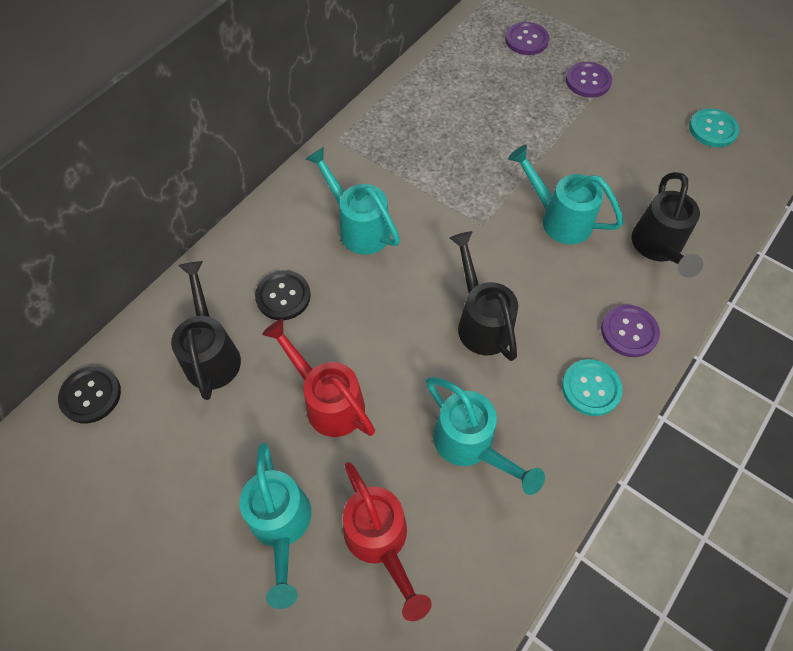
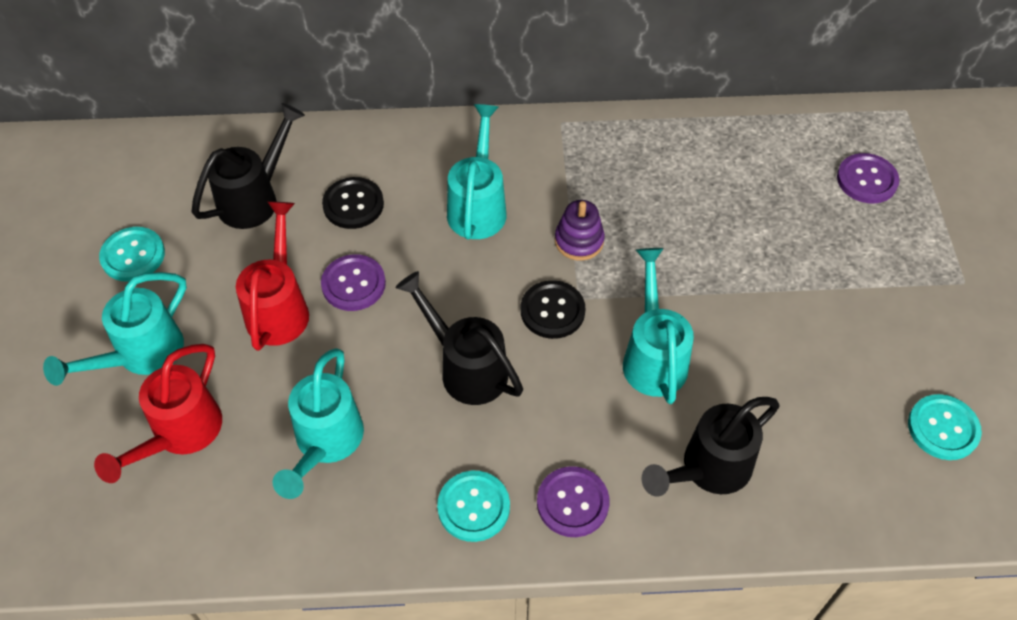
camera: 50 degrees right, 5 degrees down
black button [58,366,121,423] -> black button moved to [521,280,586,339]
black watering can [450,231,518,361] -> black watering can turned 75 degrees counterclockwise [395,271,523,405]
purple button [566,62,612,98] -> purple button moved to [321,254,386,311]
none -> turquoise button [99,227,165,282]
none -> purple stacking toy [555,200,605,261]

